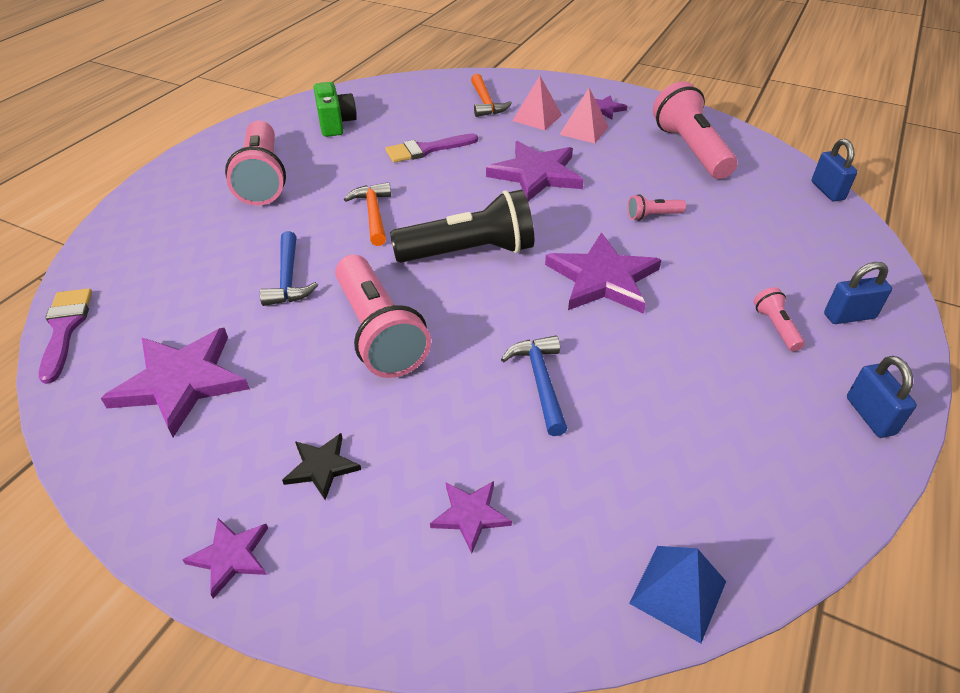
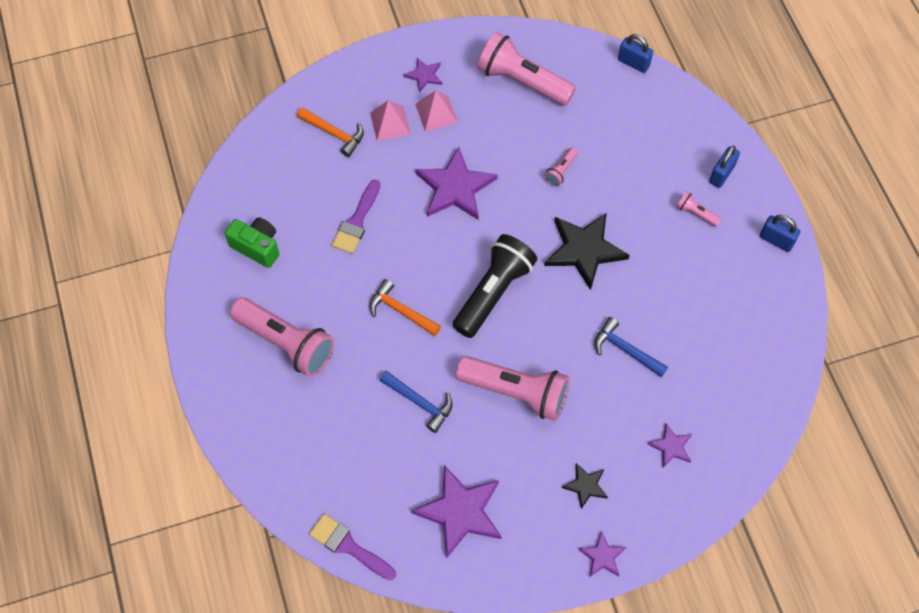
camera: 45 degrees left, 20 degrees up
purple star [545,233,661,314] -> black star [544,213,630,290]
blue pyramid [629,546,726,643] -> none

